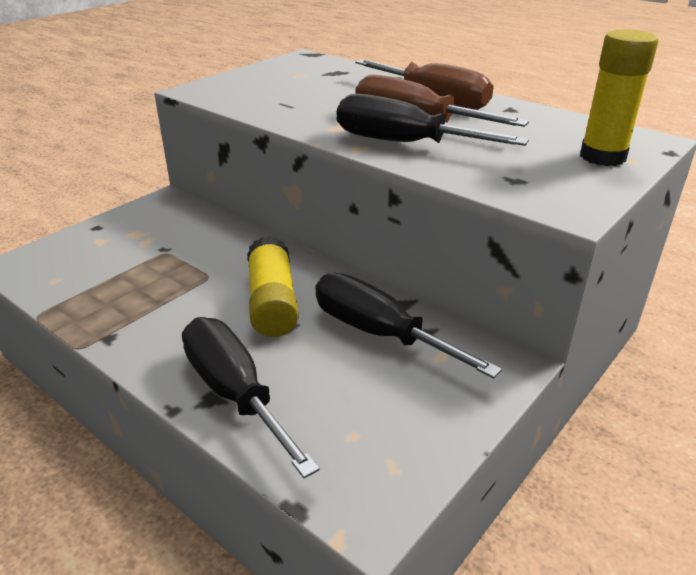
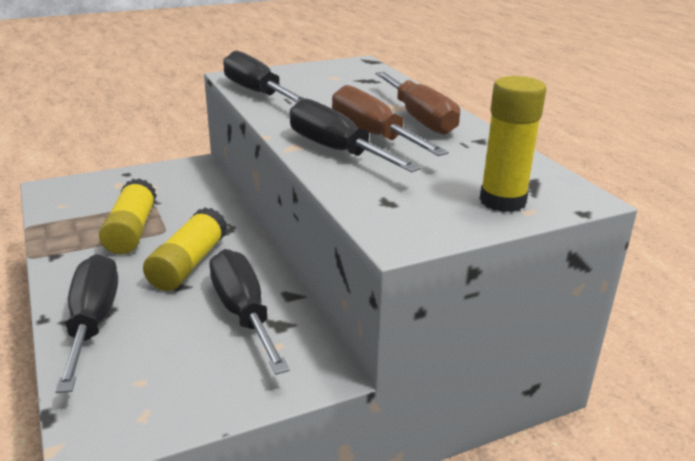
camera: 25 degrees right, 5 degrees down
none -> yellow glue stick [99,178,157,254]
none -> black screwdriver [223,51,303,102]

